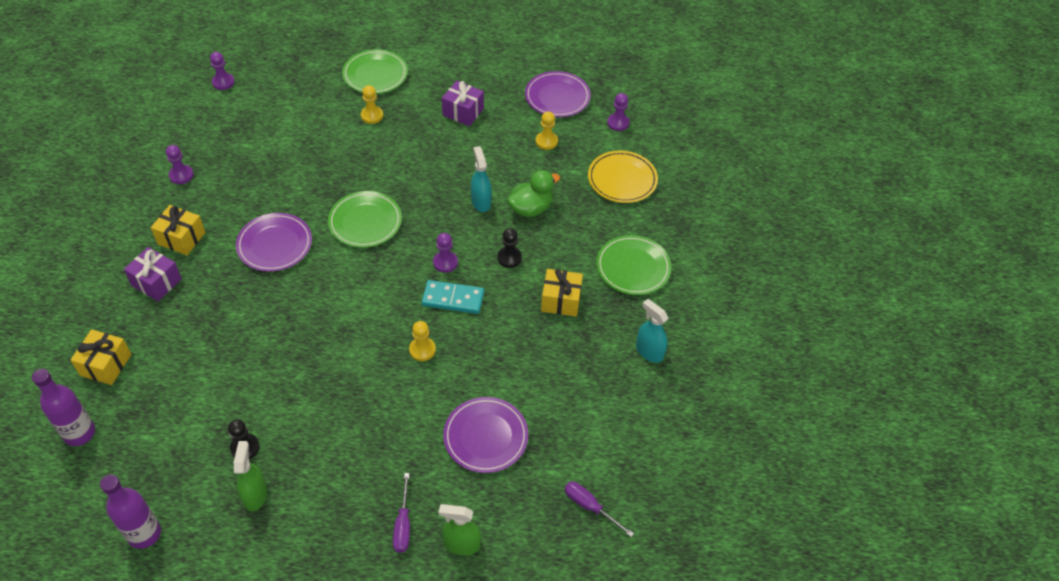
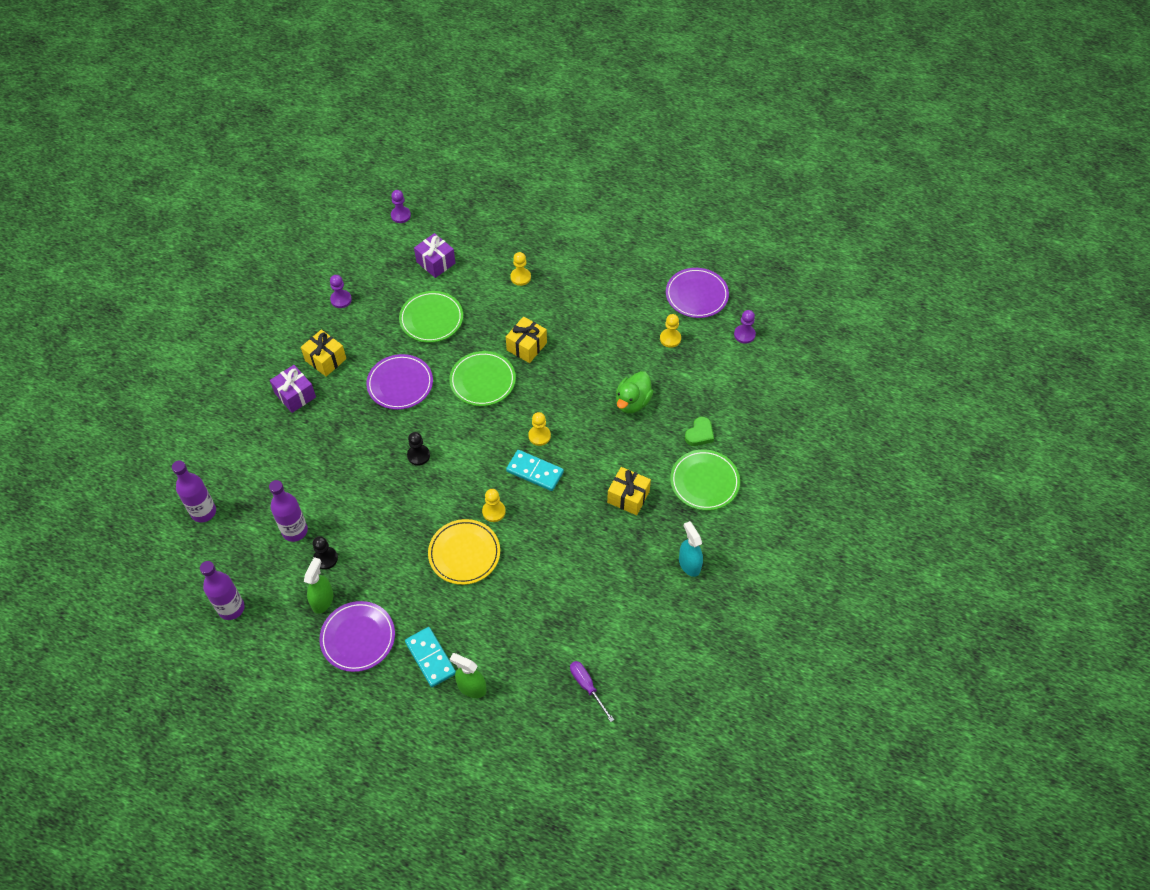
camera: 20 degrees right, 5 degrees up
yellow gift [70,329,132,385] -> yellow gift moved to [506,316,547,363]
green plate [342,49,408,94] -> green plate moved to [399,291,463,343]
purple screwdriver [393,473,410,553] -> turquoise domino [405,627,456,687]
purple pawn [433,233,458,273] -> yellow pawn [528,412,551,446]
purple gift [442,81,484,126] -> purple gift moved to [414,233,455,278]
purple plate [443,397,528,473] -> purple plate moved to [319,601,395,672]
turquoise spray bottle [471,146,492,212] -> none
black pawn [497,228,522,268] -> black pawn moved to [407,432,430,466]
green duck [507,170,560,217] -> green duck turned 135 degrees clockwise [616,371,654,413]
yellow plate [588,151,658,203] -> yellow plate moved to [428,519,500,585]
none -> purple bottle [269,480,308,542]
none -> green heart [685,417,714,446]

